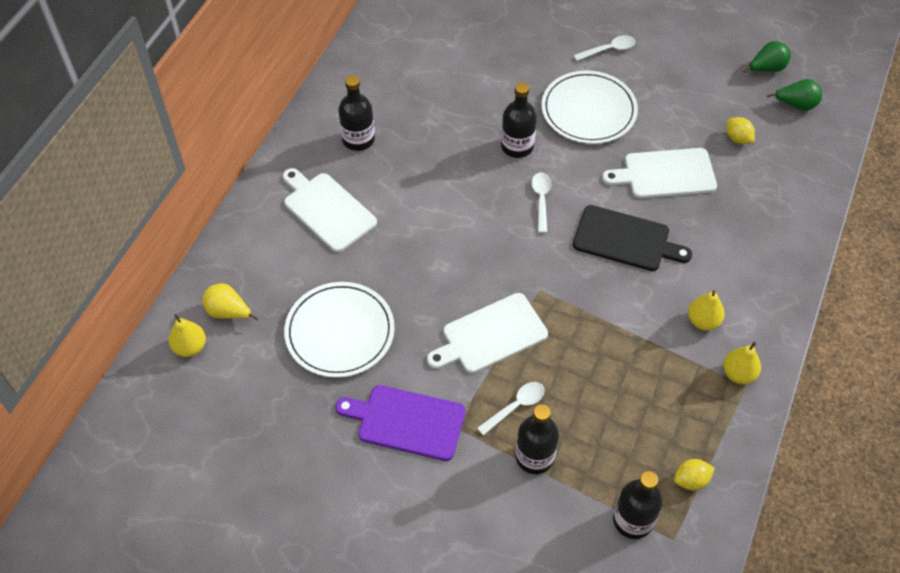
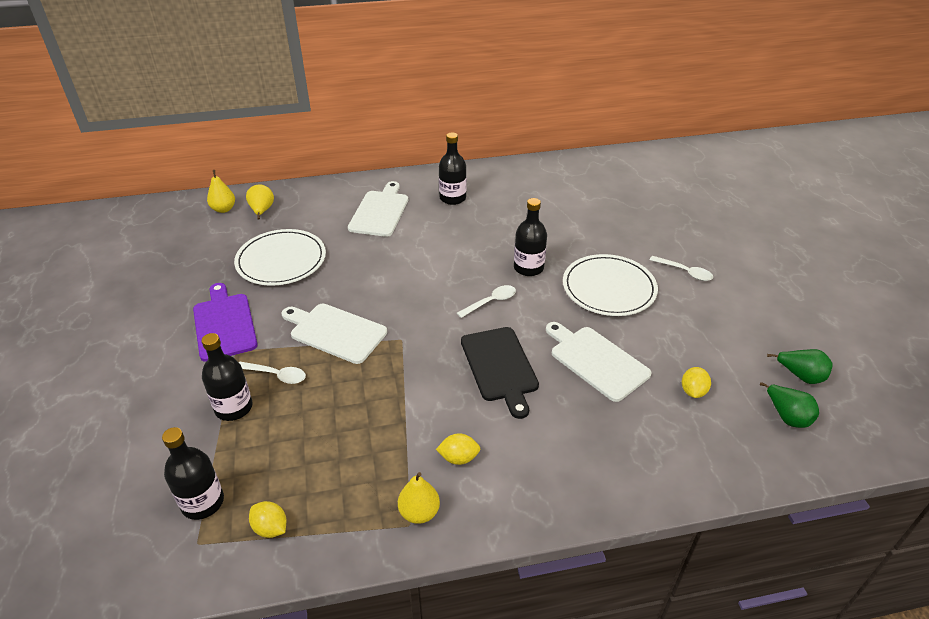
camera: 55 degrees right, 15 degrees down
yellow pear [688,290,725,330] -> yellow lemon [436,433,480,465]

